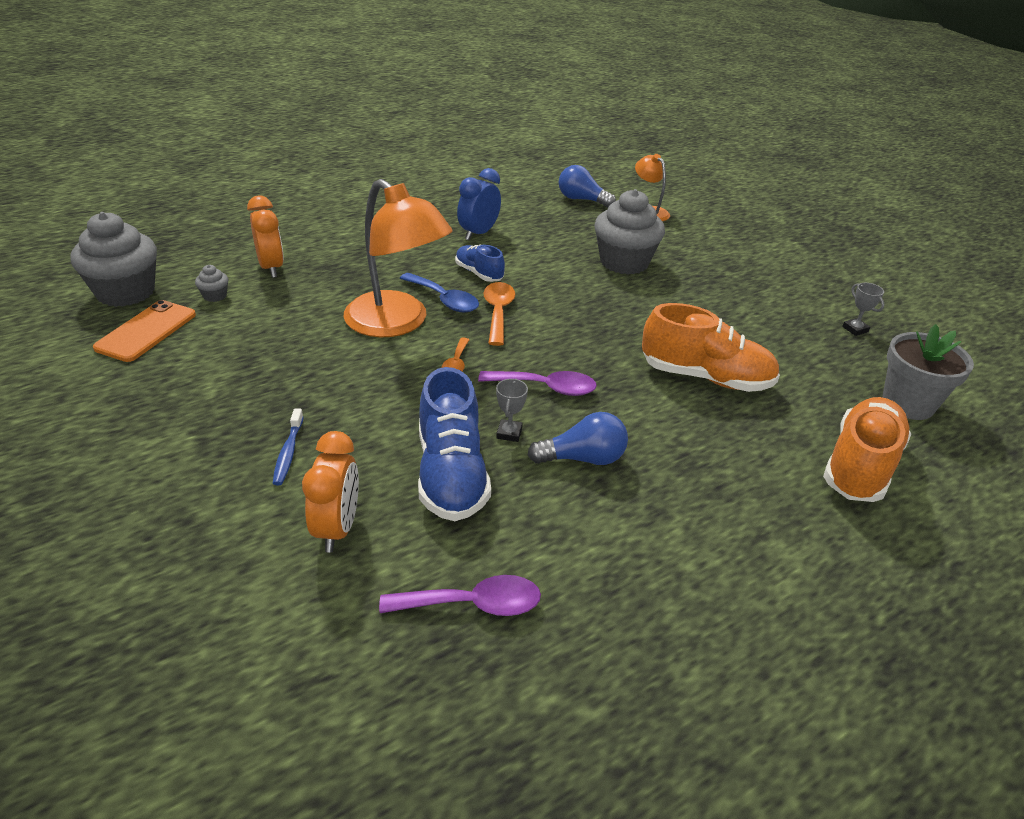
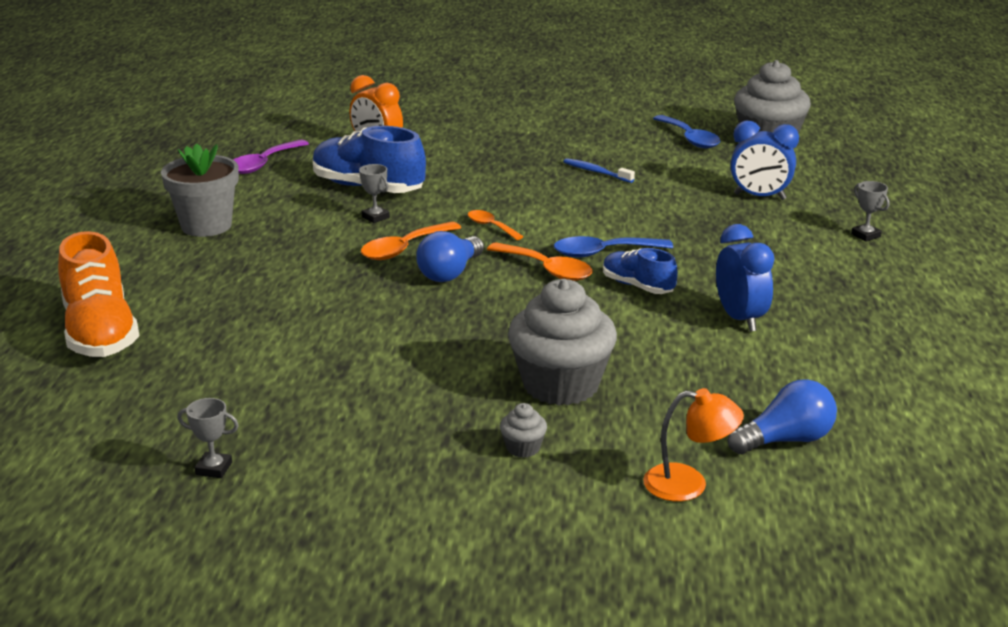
camera: 130 degrees right, 10 degrees down
orange phone [93,300,196,362] -> blue spoon [653,115,721,148]
grey cupcake [195,265,228,302] -> grey cupcake moved to [500,403,547,458]
orange clock [247,196,284,278] -> blue clock [730,121,799,200]
blue toothbrush [273,408,304,485] -> blue toothbrush moved to [563,158,635,183]
orange lamp [344,179,453,337] -> none
blue shoe [455,245,505,282] -> blue shoe turned 135 degrees counterclockwise [603,248,678,294]
purple spoon [478,371,597,396] -> orange spoon [361,222,461,260]
blue light bulb [528,412,628,465] -> blue light bulb moved to [416,231,484,282]
orange shoe [642,303,780,392] -> none
grey flower pot [882,324,974,420] -> grey flower pot moved to [161,144,239,237]
none -> grey trophy [851,181,890,242]

